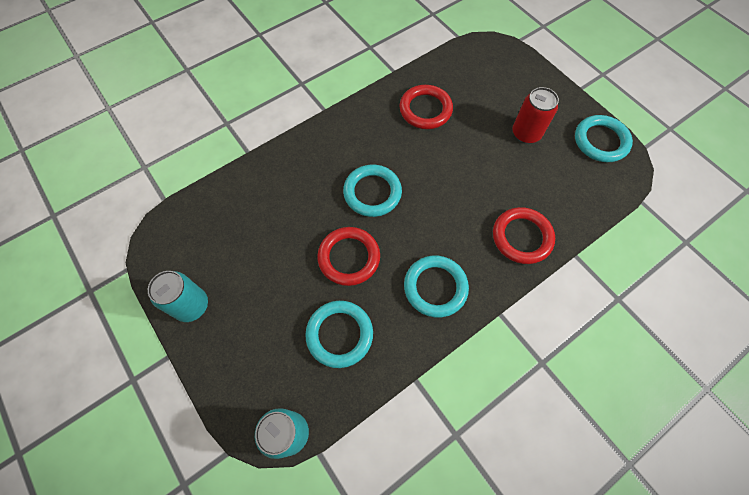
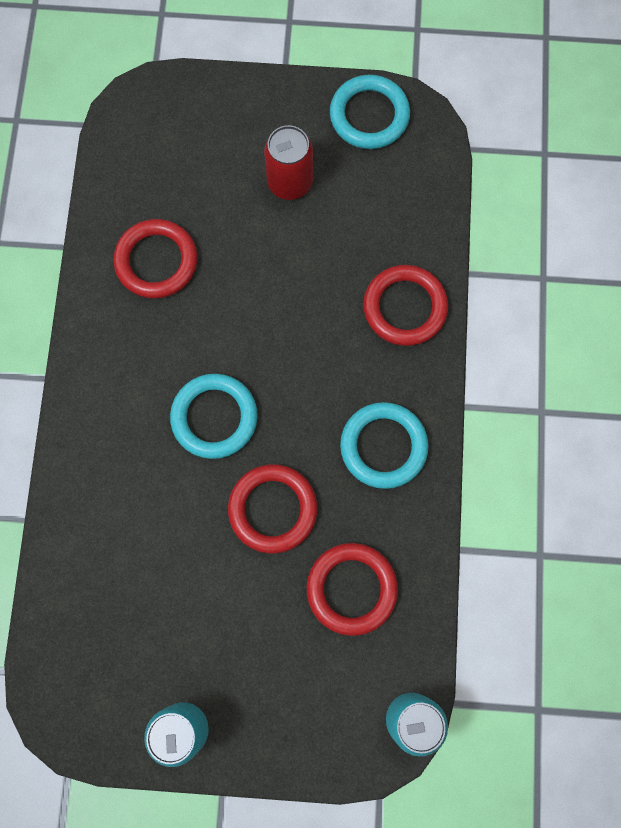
camera: 50 degrees left, 10 degrees up
turquoise ring [305,301,373,368] -> red ring [307,543,398,636]

